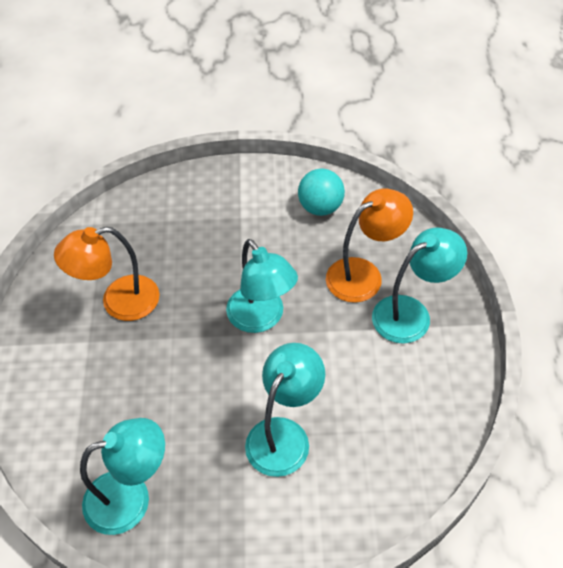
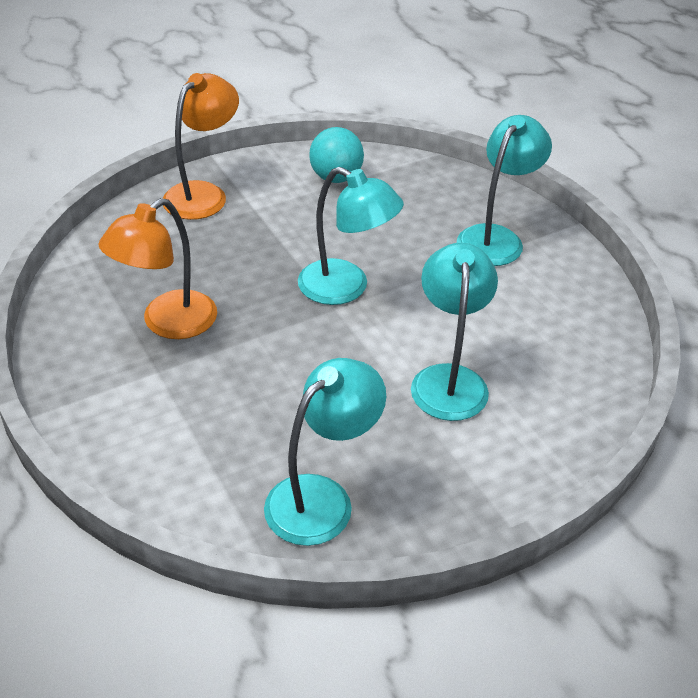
camera: 30 degrees left, 10 degrees down
orange lamp [326,188,413,303] -> orange lamp moved to [163,73,239,220]

